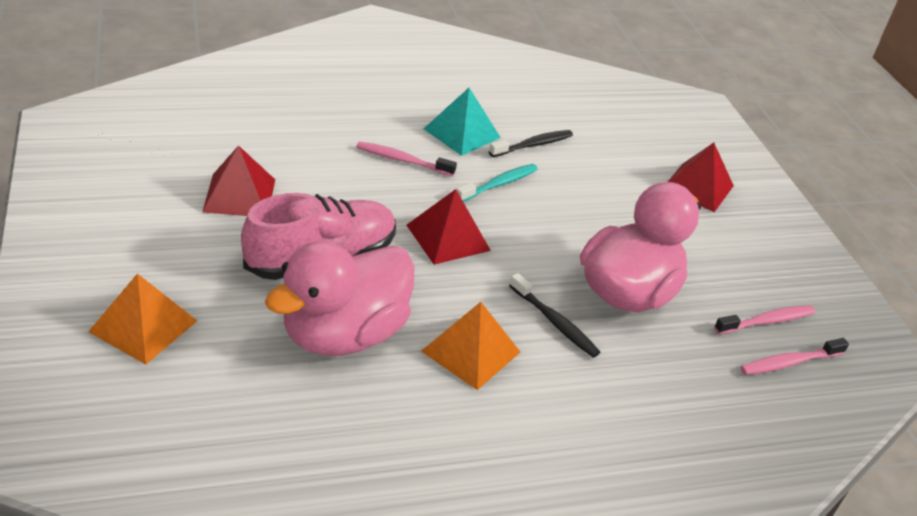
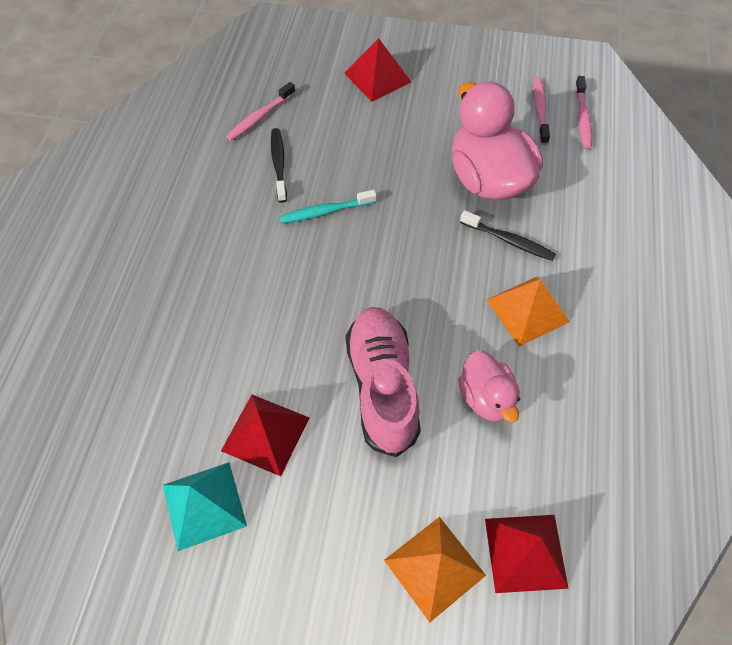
camera: 60 degrees left, 20 degrees up
pink duck [265,240,415,356] -> pink duck [458,350,520,422], size x0.56
pink toothbrush [356,141,457,176] -> pink toothbrush moved to [226,82,296,141]
red pyramid [407,189,491,265] -> red pyramid moved to [485,515,569,593]
turquoise pyramid [424,88,501,156] -> turquoise pyramid moved to [163,462,247,551]
turquoise toothbrush [456,164,538,202] -> turquoise toothbrush turned 90 degrees counterclockwise [280,190,377,223]
black toothbrush [509,273,600,358] -> black toothbrush turned 45 degrees clockwise [460,210,556,261]

